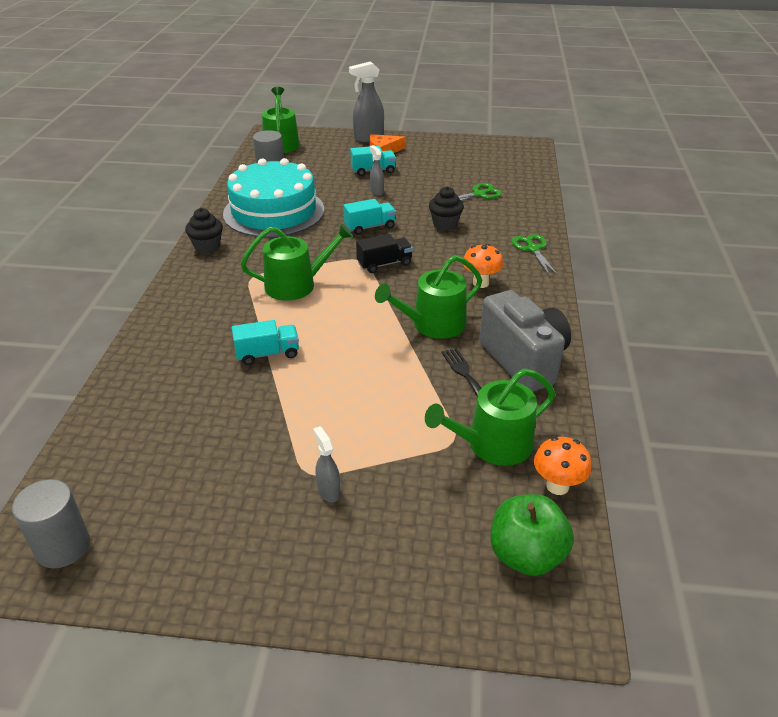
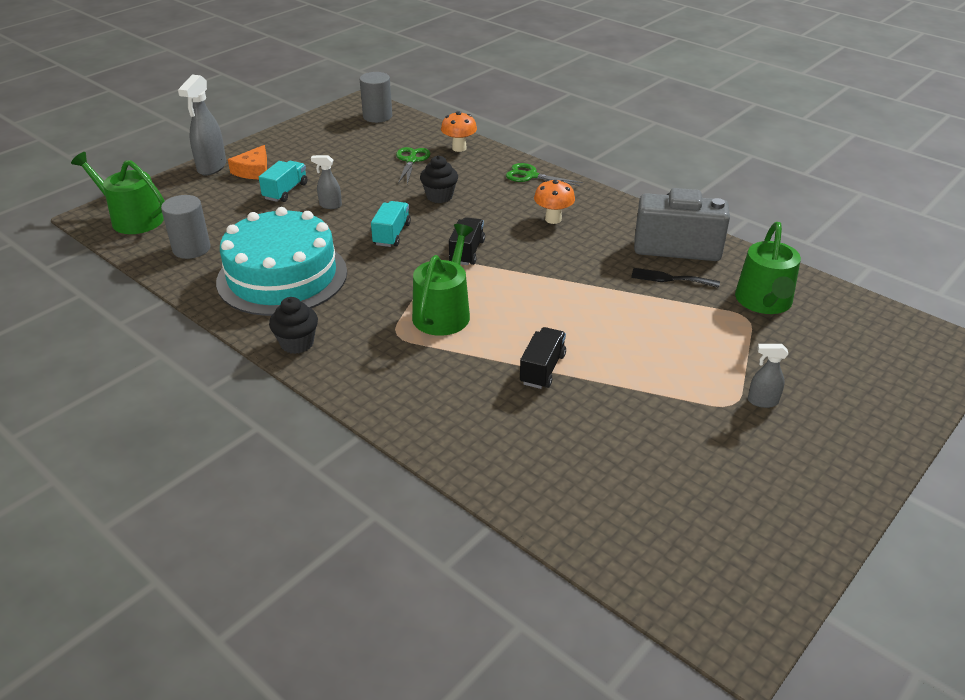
camera: 55 degrees left, 0 degrees up
grey cylinder [12,479,90,568] -> grey cylinder moved to [360,72,392,123]
turquoise truck [232,320,299,365] -> black truck [520,327,566,389]
green watering can [375,255,482,339] -> none
green apple [491,494,574,576] -> none
orange mushroom [534,437,592,495] -> orange mushroom moved to [441,111,477,152]

